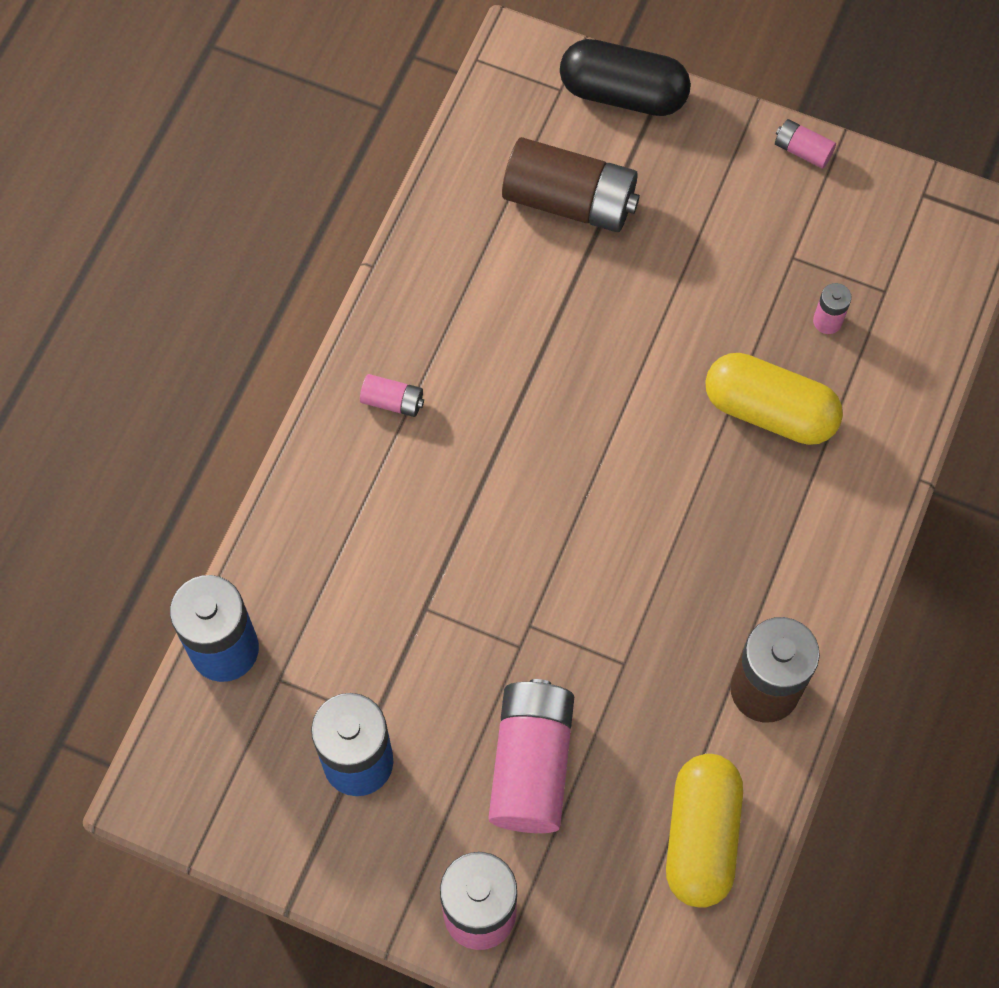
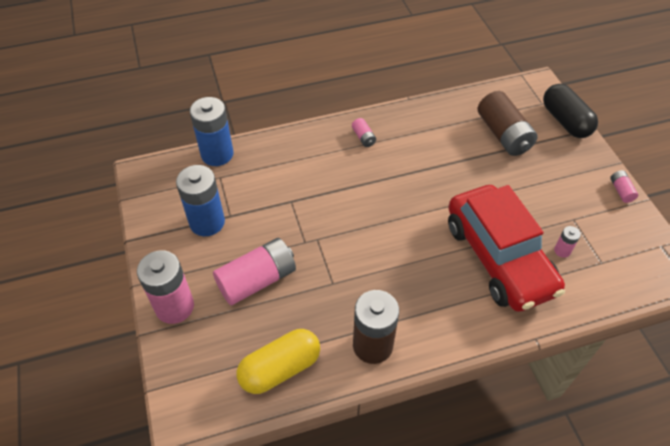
camera: 50 degrees right, 15 degrees down
yellow capsule [705,353,843,445] -> red car [448,185,565,312]

